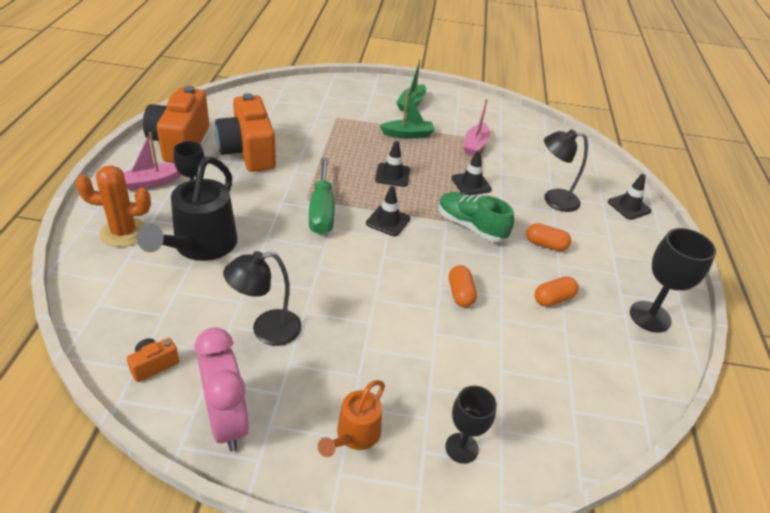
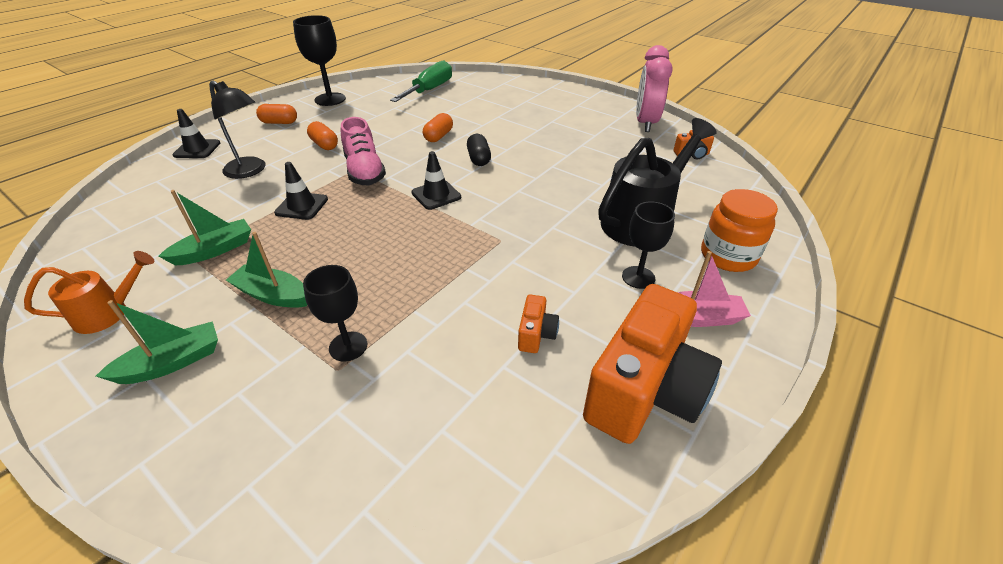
camera: 145 degrees left, 0 degrees up
orange cactus [75,165,151,247] -> orange jar [701,189,778,272]
orange camera [215,93,276,172] -> orange camera [518,295,559,353], size x0.42
black lamp [223,251,302,346] -> none
green screwdriver [309,158,335,235] -> green screwdriver moved to [390,60,452,102]
orange watering can [318,380,385,457] -> orange watering can moved to [24,251,154,334]
black traffic cone [375,141,410,187] -> none
green shoe [438,192,514,242] -> pink shoe [341,117,386,185]
black goblet [445,385,497,464] -> black goblet moved to [303,265,367,362]
pink boat [463,99,490,156] -> green boat [158,190,251,265]
orange capsule [535,276,578,307] -> orange capsule moved to [256,104,297,124]
none -> black capsule [467,134,491,166]

